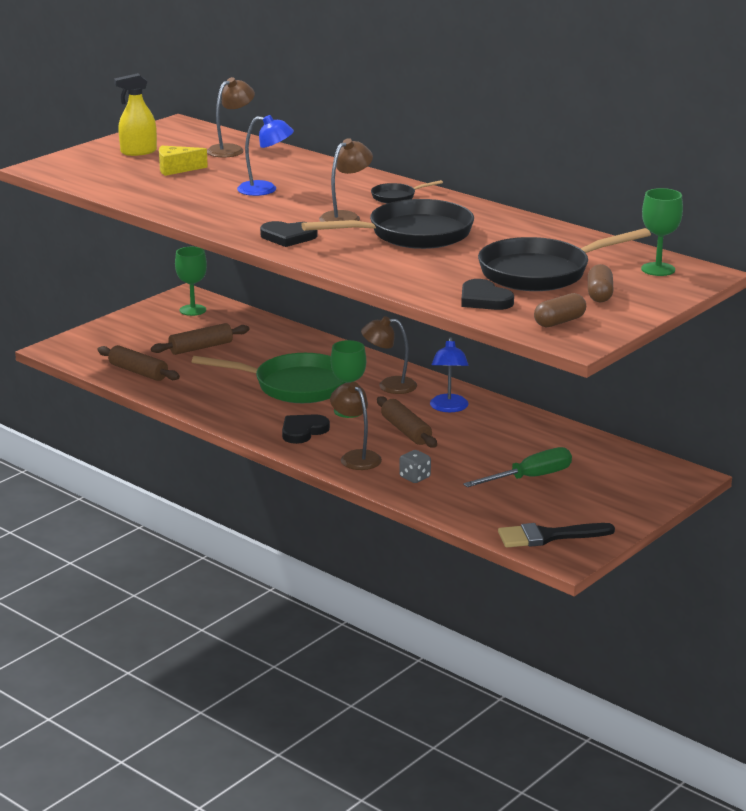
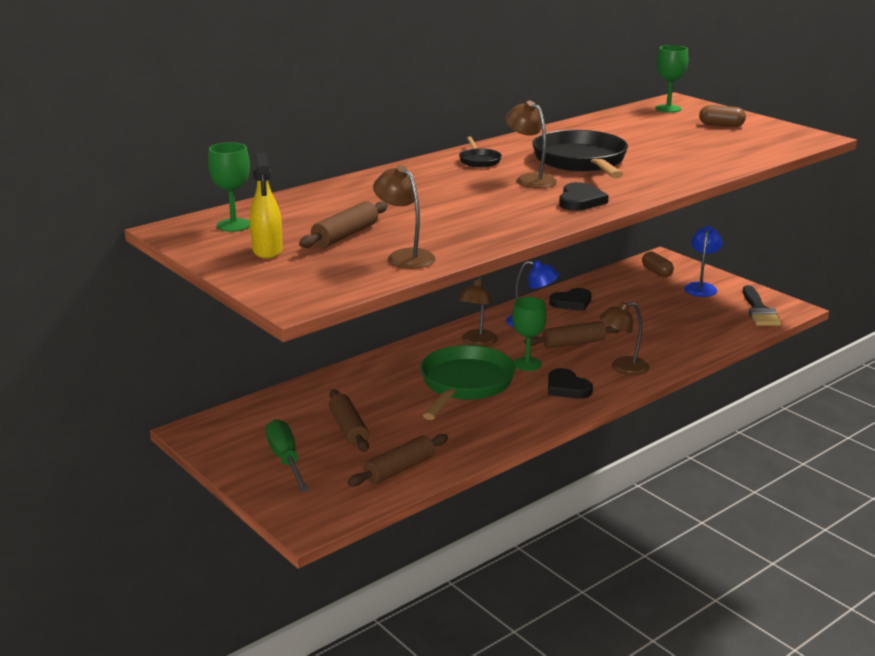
camera: 80 degrees left, 0 degrees up
yellow cheese [159,146,208,176] -> brown rolling pin [299,201,388,248]
green goblet [175,247,207,316] -> green goblet moved to [208,142,250,232]
brown lamp [207,77,255,158] -> brown lamp moved to [373,165,435,269]
blue lamp [237,115,294,196] -> blue lamp moved to [684,226,723,297]
grey dice [399,450,431,483] -> none
black heart [461,279,514,310] -> black heart moved to [549,288,592,311]
green screwdriver [463,447,572,487] -> green screwdriver moved to [266,419,309,493]
black pan [478,228,651,291] -> none
brown capsule [534,293,586,327] -> brown capsule moved to [642,252,674,277]

